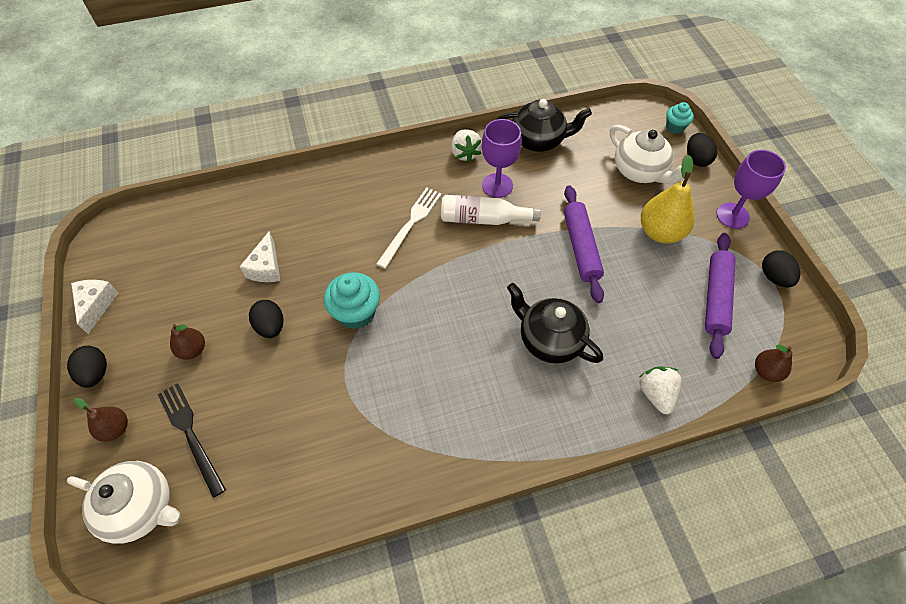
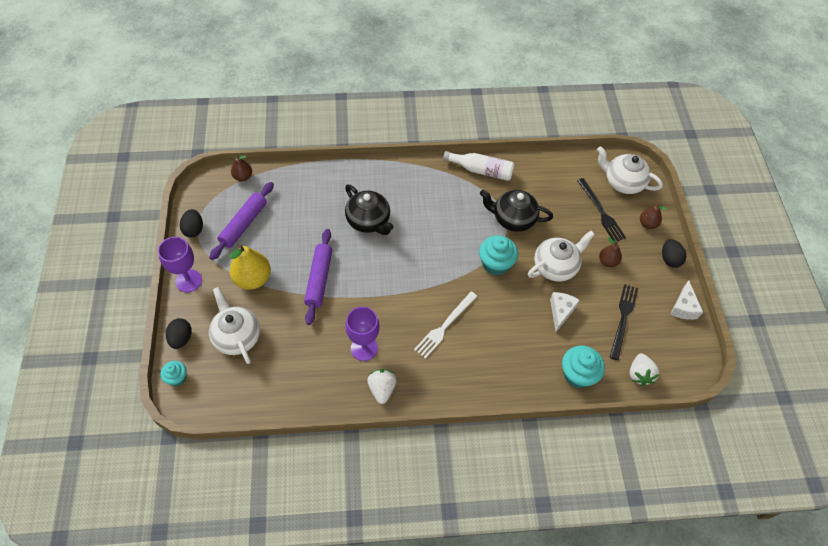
camera: 170 degrees left, 0 degrees up
black egg [249,300,283,338] -> white teapot [528,231,595,282]
white bottle [441,195,541,225] -> white bottle moved to [443,151,515,181]
black teapot [497,99,592,152] -> black teapot moved to [480,190,553,232]
white strawberry [639,366,682,414] -> white strawberry moved to [629,353,660,386]
none -> turquoise cupcake [562,346,605,388]
none -> black fork [610,284,638,360]

